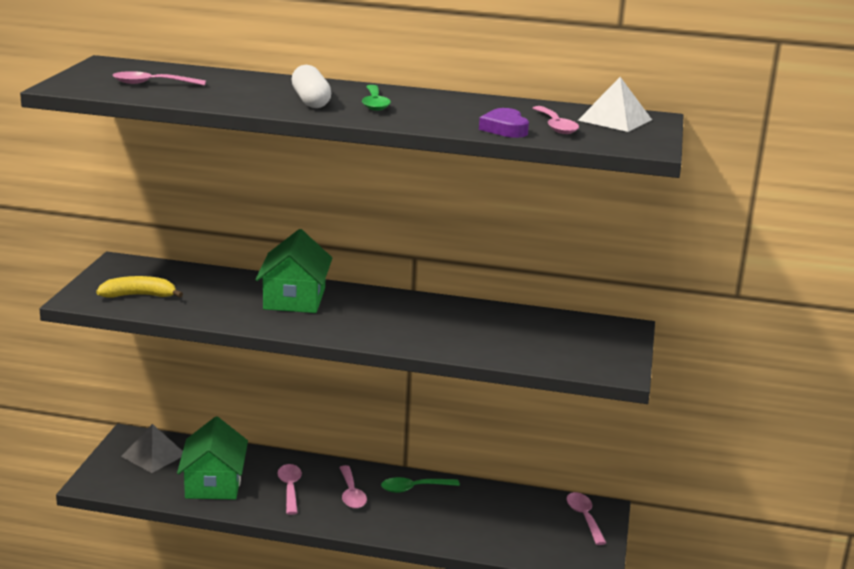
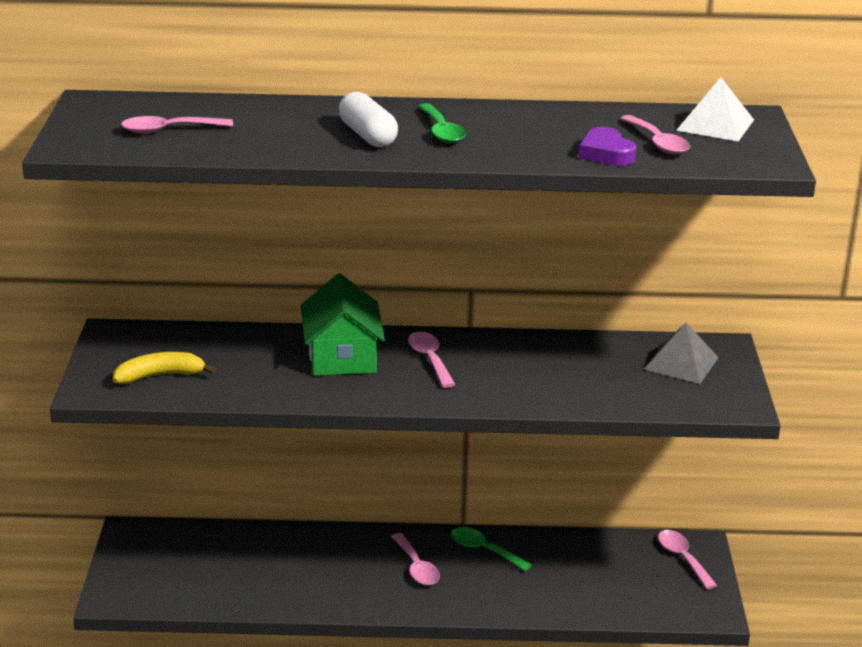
camera: 10 degrees left, 5 degrees up
grey pyramid [121,424,183,473] -> grey pyramid moved to [644,322,719,384]
green house [177,416,248,500] -> none
pink spoon [277,464,302,515] -> pink spoon moved to [408,332,456,388]
green spoon [381,477,460,493] -> green spoon turned 60 degrees clockwise [451,527,532,571]

